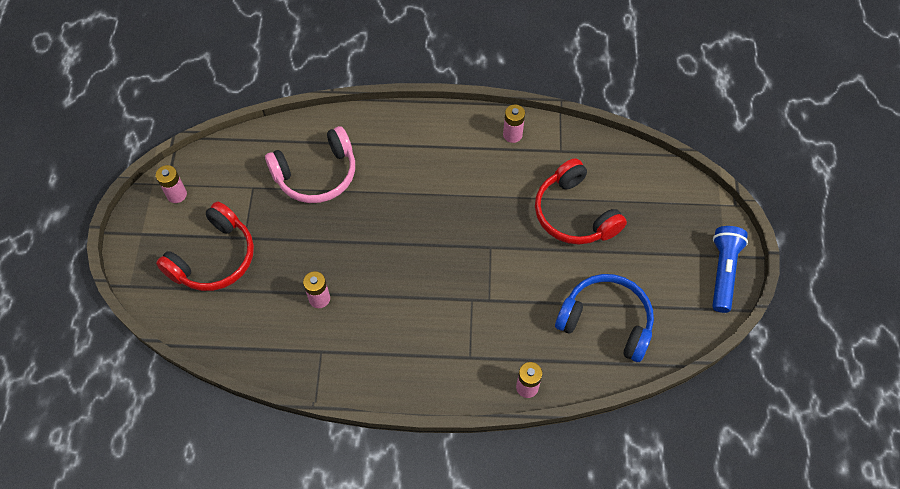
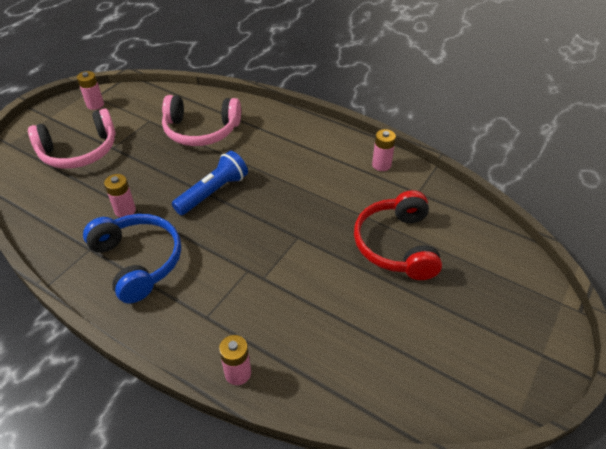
camera: 30 degrees right, 15 degrees down
red headphones [156,201,254,291] -> pink headphones [28,108,116,169]
blue headphones [555,274,654,362] -> blue headphones moved to [83,214,181,304]
blue flashlight [712,226,748,313] -> blue flashlight moved to [172,151,248,215]

